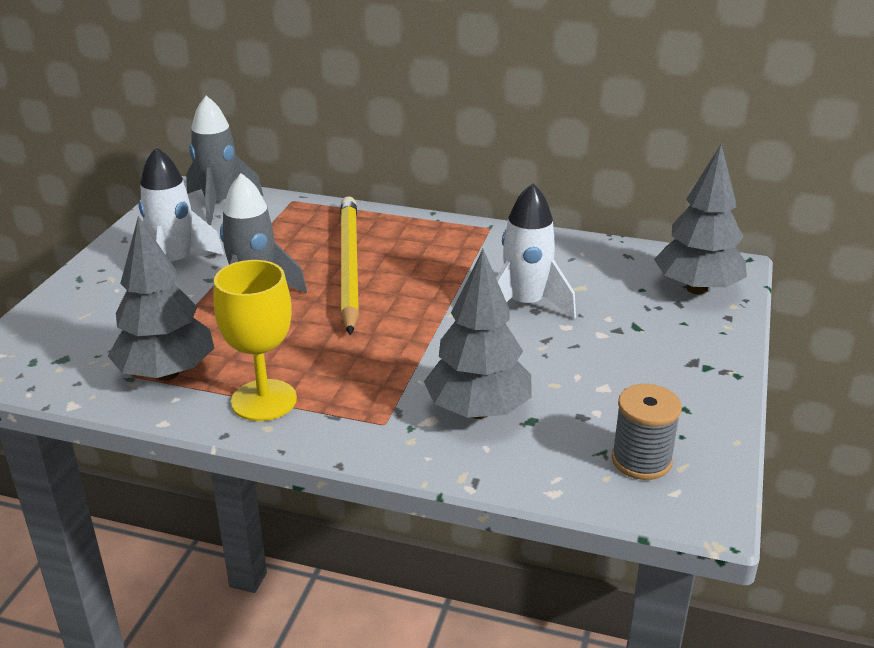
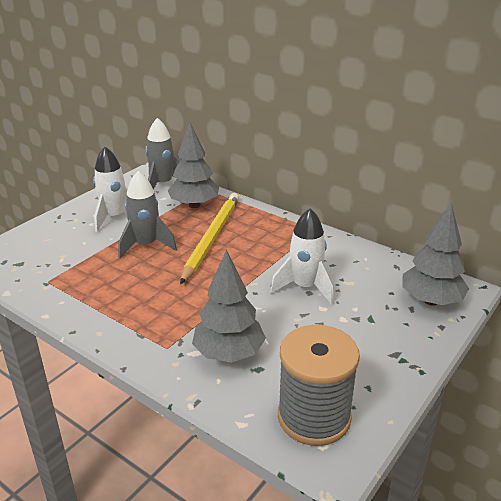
camera: 20 degrees right, 0 degrees up
grey tree [108,216,214,381] -> grey tree moved to [168,122,219,208]
yellow goblet [213,260,297,421] -> none
grey spool [611,384,682,480] -> grey spool [278,325,360,446], size x1.72

